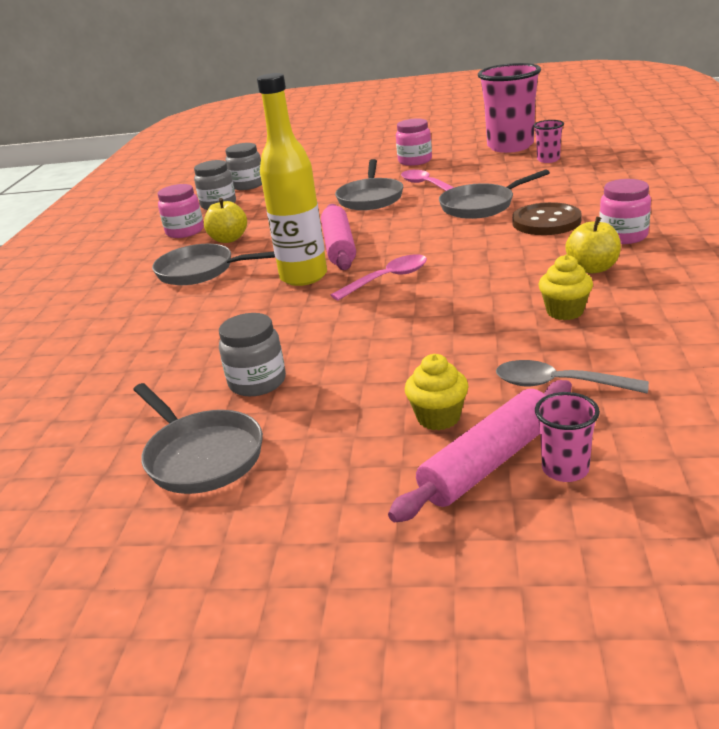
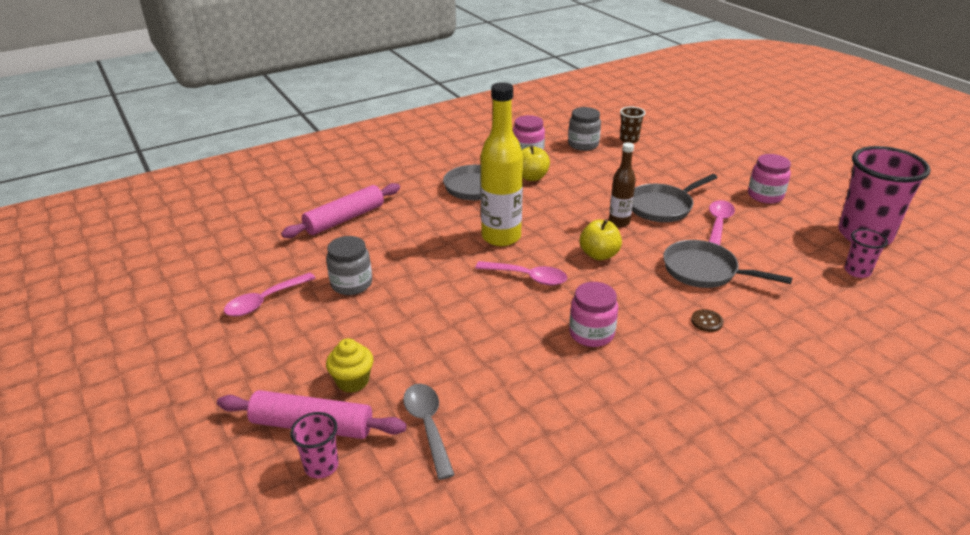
camera: 50 degrees right, 5 degrees up
grey pan [133,383,263,494] -> pink spoon [224,272,316,317]
grey jar [225,143,262,190] -> brown cup [620,107,645,143]
pink rolling pin [321,204,356,270] -> pink rolling pin moved to [281,183,400,238]
brown button [512,202,582,235] -> brown button [691,309,723,332], size x0.45
yellow cupcake [538,254,593,320] -> none
yellow apple [565,216,621,273] -> yellow apple moved to [580,219,622,260]
pink jar [599,179,651,244] -> pink jar moved to [569,282,618,347]
none -> brown bottle [609,142,636,227]

